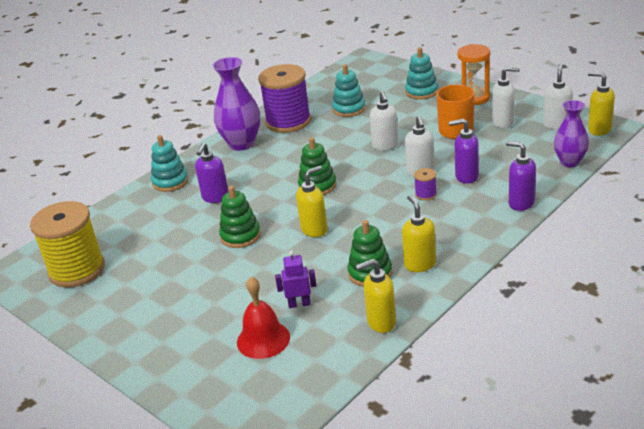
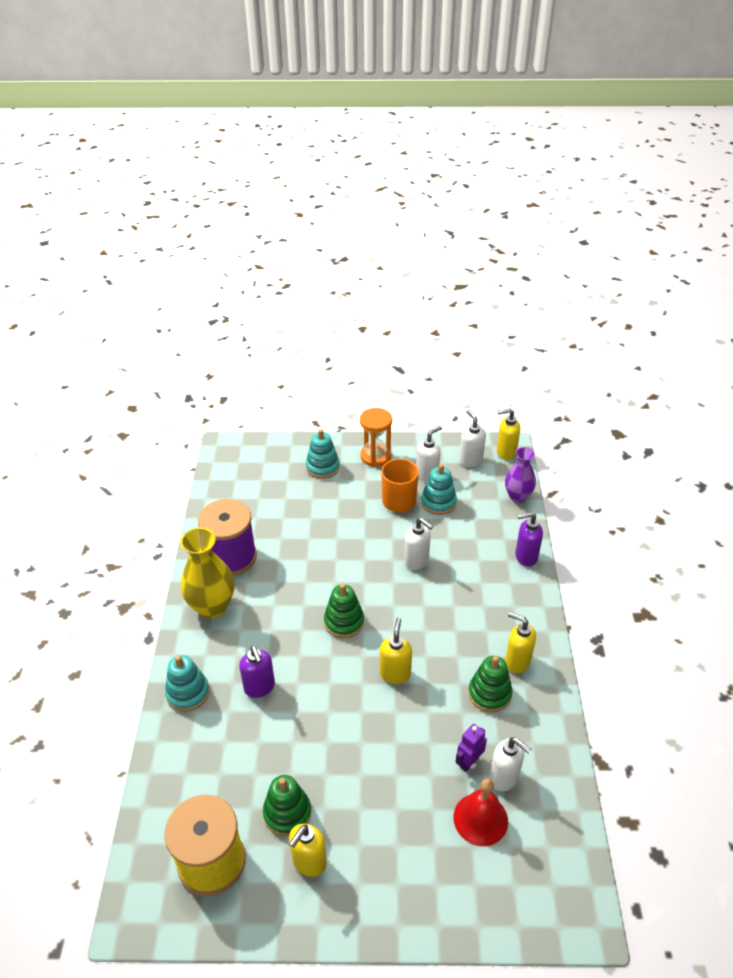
camera: 45 degrees left, 10 degrees up
purple vase [213,57,260,151] -> yellow vase [180,527,235,619]
green stacking toy [219,186,261,248] -> green stacking toy moved to [263,775,311,836]
turquoise stacking toy [332,64,366,117] -> turquoise stacking toy moved to [421,464,457,515]
yellow soap dispenser [356,259,396,333] -> yellow soap dispenser moved to [289,823,327,877]
white soap dispenser [370,91,399,150] -> white soap dispenser moved to [489,738,532,791]
purple spool [414,168,437,201] -> none
purple soap dispenser [449,118,479,184] -> none

